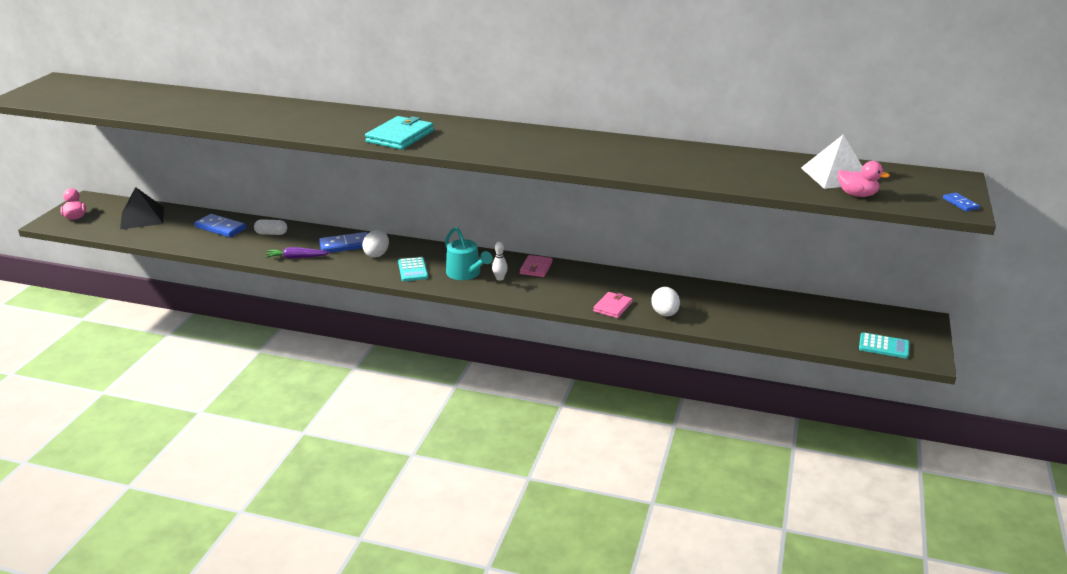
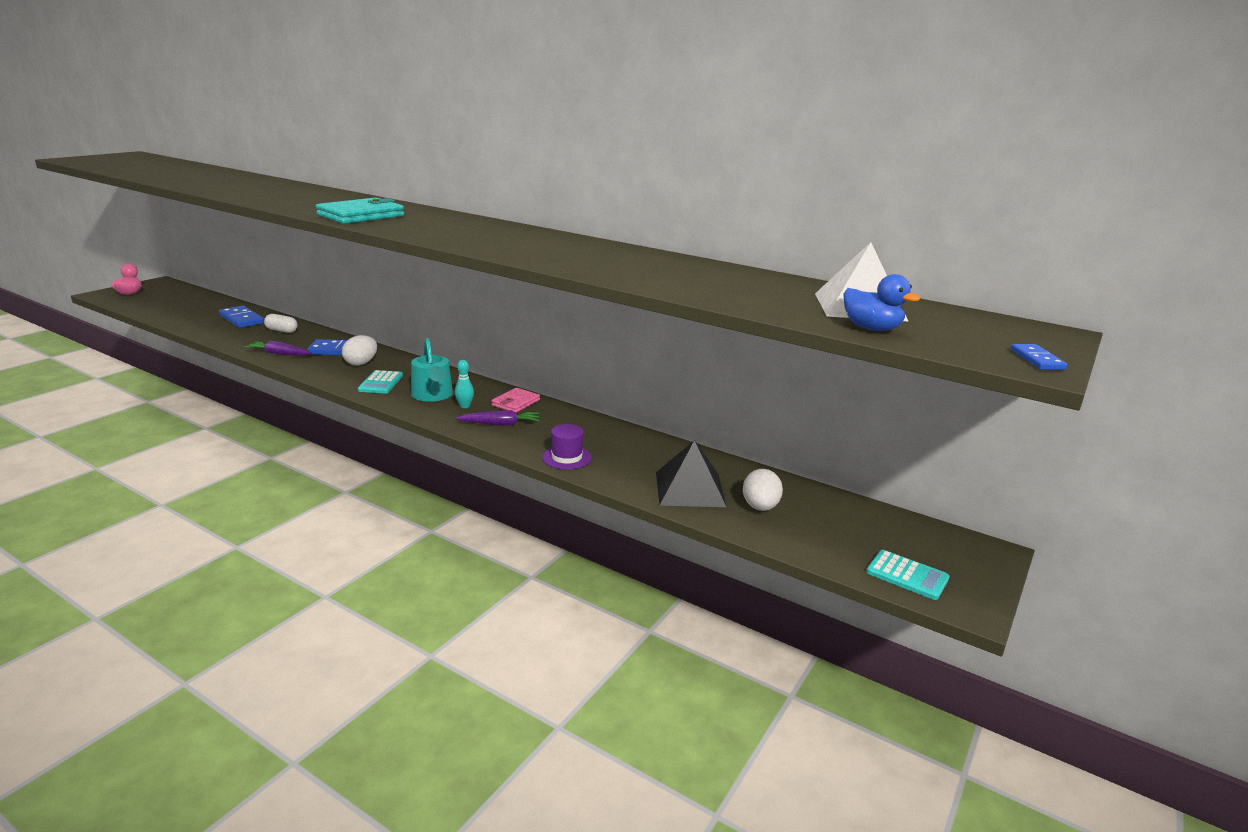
camera: 15 degrees right, 5 degrees down
black pyramid [120,187,164,229] -> black pyramid moved to [656,440,727,507]
white bowling pin [492,242,508,281] -> turquoise bowling pin [455,360,474,408]
pink wallet [593,292,632,318] -> purple hat [542,424,592,470]
white egg [651,287,680,316] -> white egg moved to [743,469,783,511]
pink duck [838,161,890,197] -> blue duck [843,274,920,331]
none -> purple carrot [456,410,540,426]

